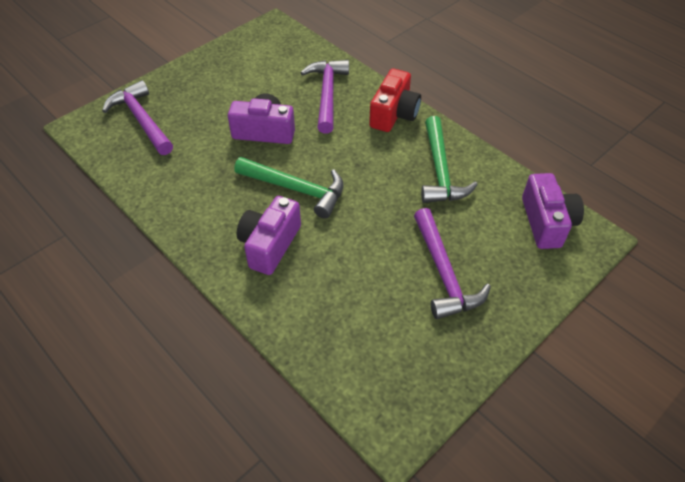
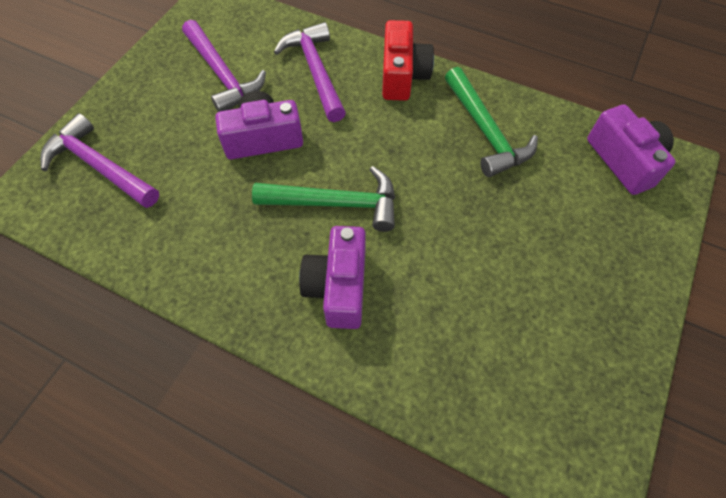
camera: 20 degrees left, 10 degrees up
purple hammer [414,208,491,319] -> purple hammer moved to [182,19,266,112]

